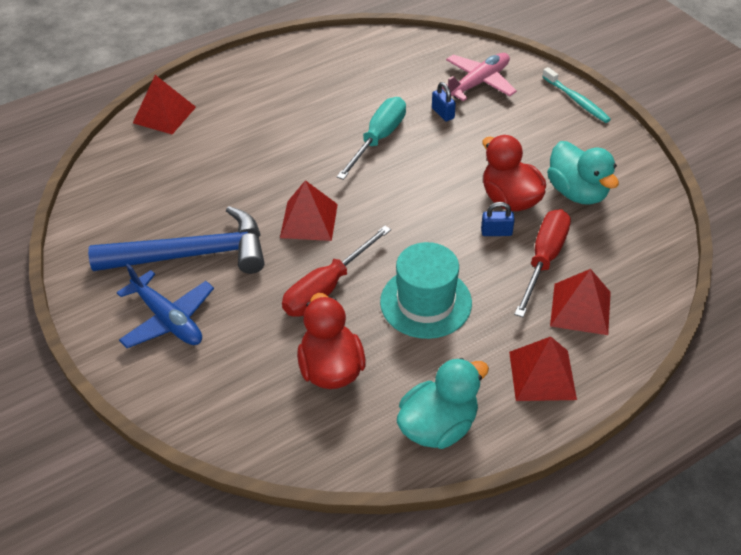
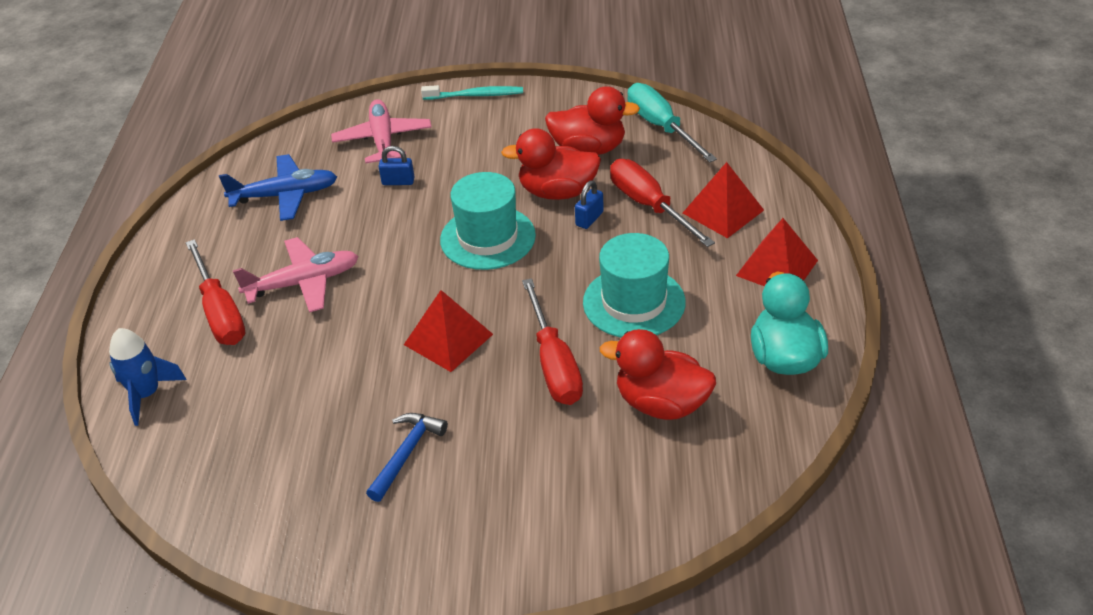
camera: 55 degrees left, 5 degrees down
blue hammer [88,206,265,274] -> blue hammer [366,413,448,502], size x0.49
blue plane [117,264,214,348] -> blue plane moved to [219,154,337,221]
red pyramid [133,75,196,134] -> blue rocket [109,328,187,426]
turquoise screwdriver [337,97,406,180] -> turquoise screwdriver moved to [627,83,717,163]
turquoise duck [547,141,619,205] -> red duck [545,86,640,155]
none -> red screwdriver [186,239,245,345]
none -> pink plane [233,237,359,313]
none -> turquoise hat [440,172,536,270]

